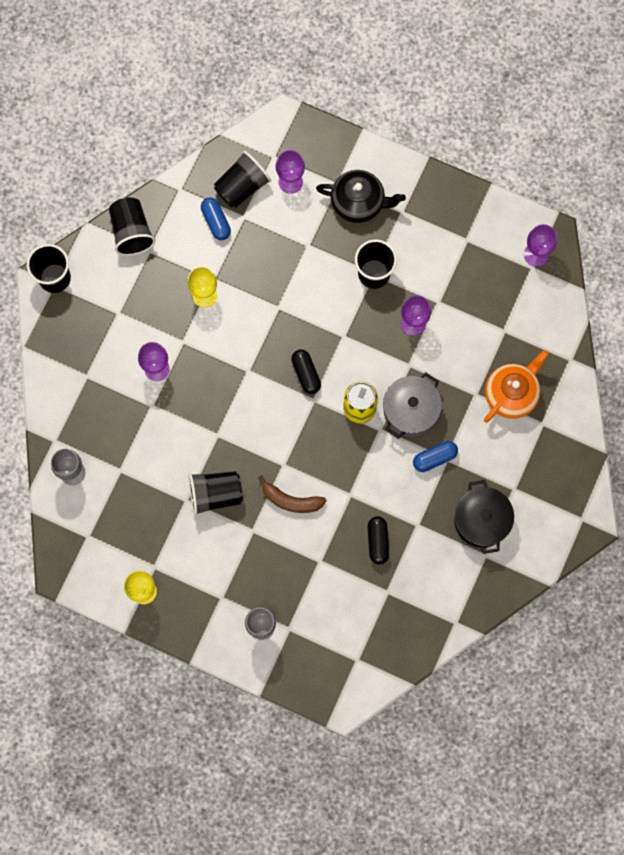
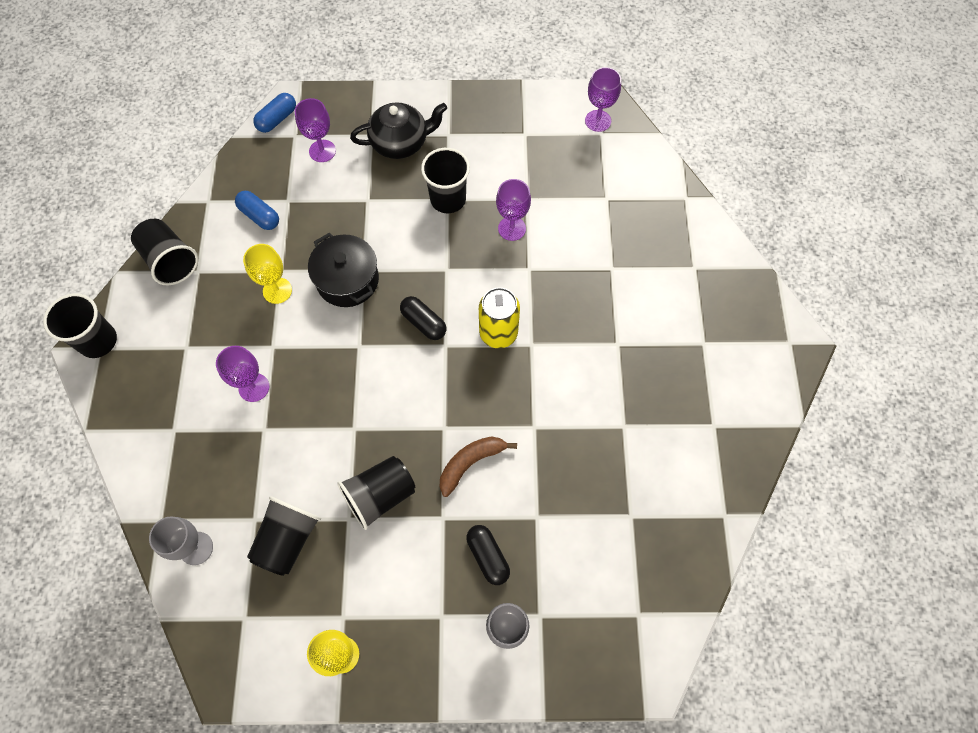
camera: 25 degrees left, 10 degrees down
black cup [214,151,271,208] -> black cup moved to [247,496,321,576]
brown banana [258,475,327,513] -> brown banana turned 150 degrees clockwise [440,437,517,497]
black capsule [368,516,389,565] -> black capsule moved to [466,525,510,585]
grey pot [383,372,442,439] -> none
blue capsule [413,441,458,472] -> blue capsule moved to [253,93,296,133]
black pot [454,480,514,554] -> black pot moved to [308,233,379,307]
orange teapot [484,350,549,423] -> none

